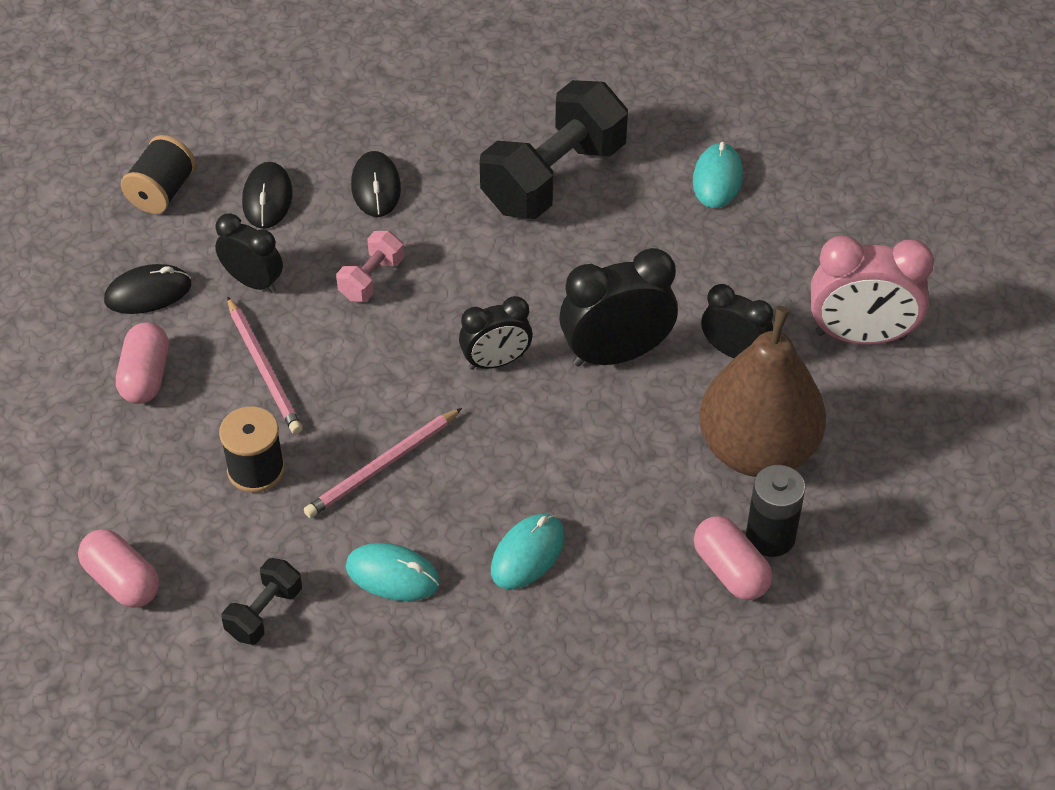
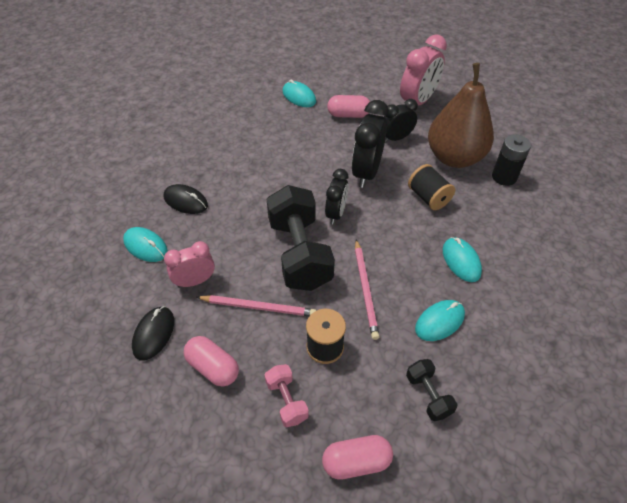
camera: 55 degrees left, 0 degrees up
black spool [121,135,196,214] -> black spool moved to [408,164,455,210]
black clock [215,213,283,293] -> pink clock [164,241,215,288]
black mouse [242,162,293,229] -> turquoise mouse [123,227,168,262]
pink dumbbell [336,231,404,302] -> pink dumbbell moved to [264,364,309,427]
black dumbbell [480,80,628,219] -> black dumbbell moved to [267,185,335,291]
pink capsule [694,516,772,600] -> pink capsule moved to [327,95,370,118]

